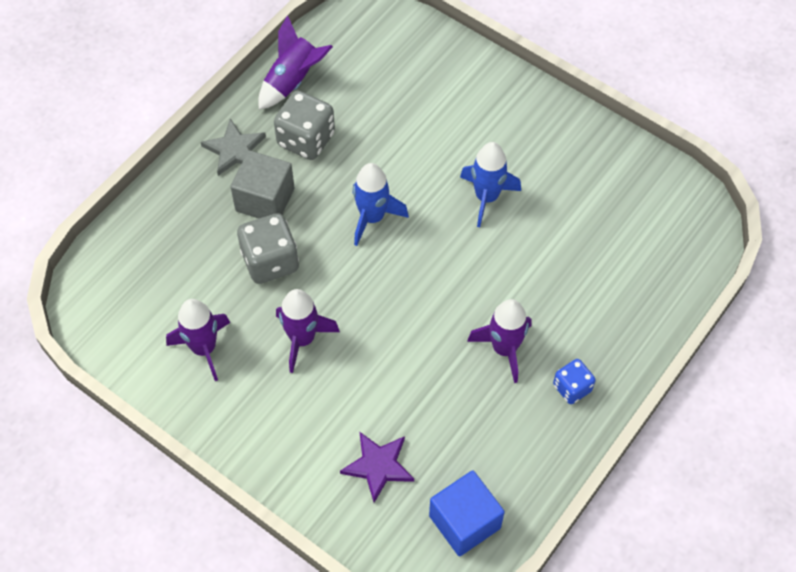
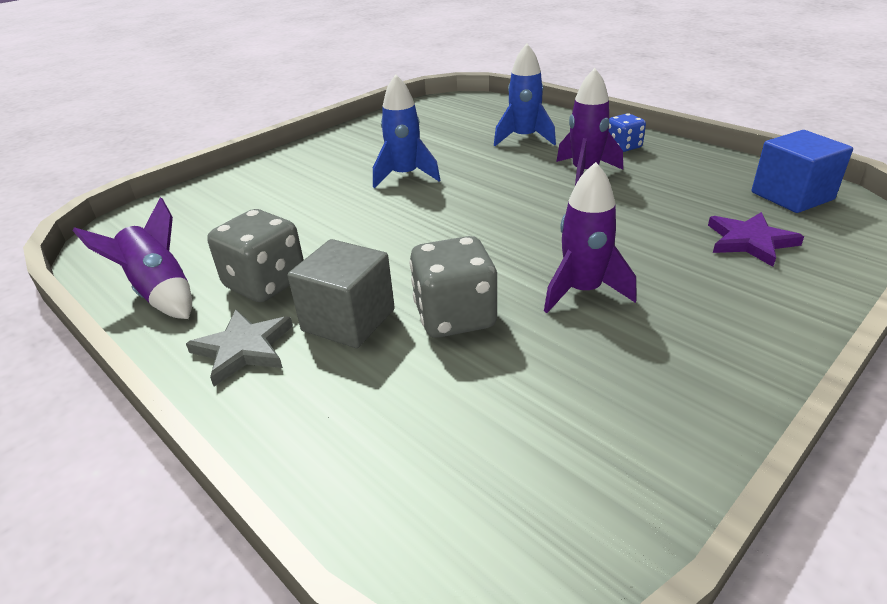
camera: 80 degrees left, 25 degrees down
purple rocket [166,299,230,381] -> none
blue rocket [352,163,409,246] -> blue rocket moved to [494,44,556,146]

